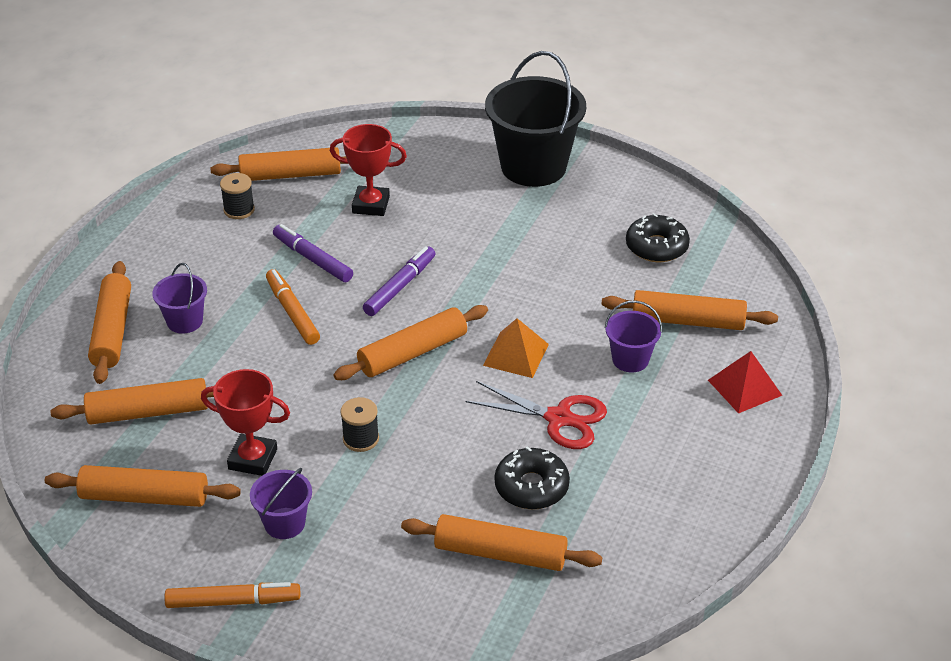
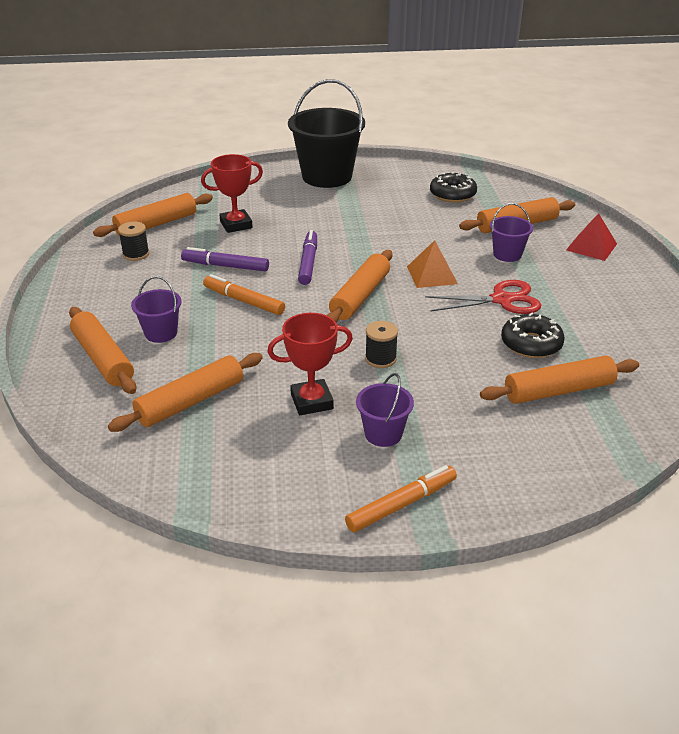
camera: 30 degrees left, 5 degrees down
orange rolling pin [45,465,241,507] -> none

